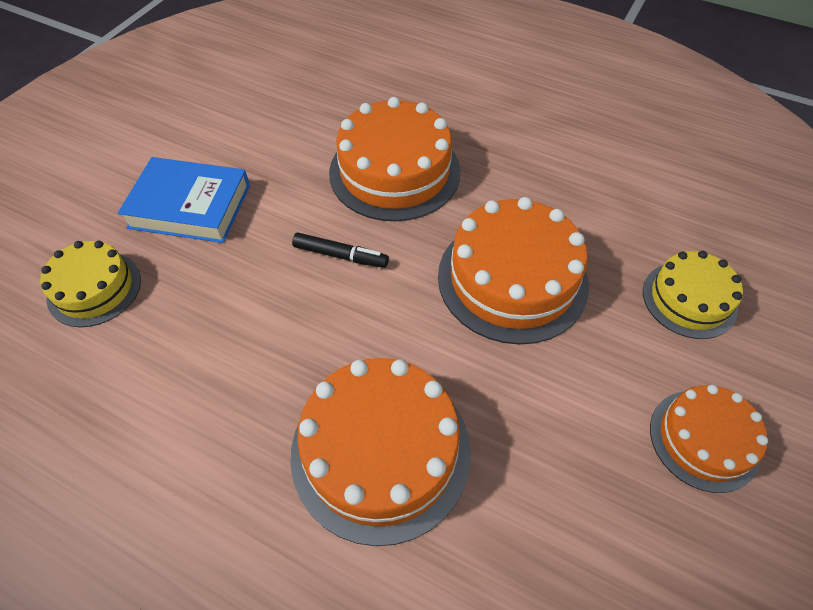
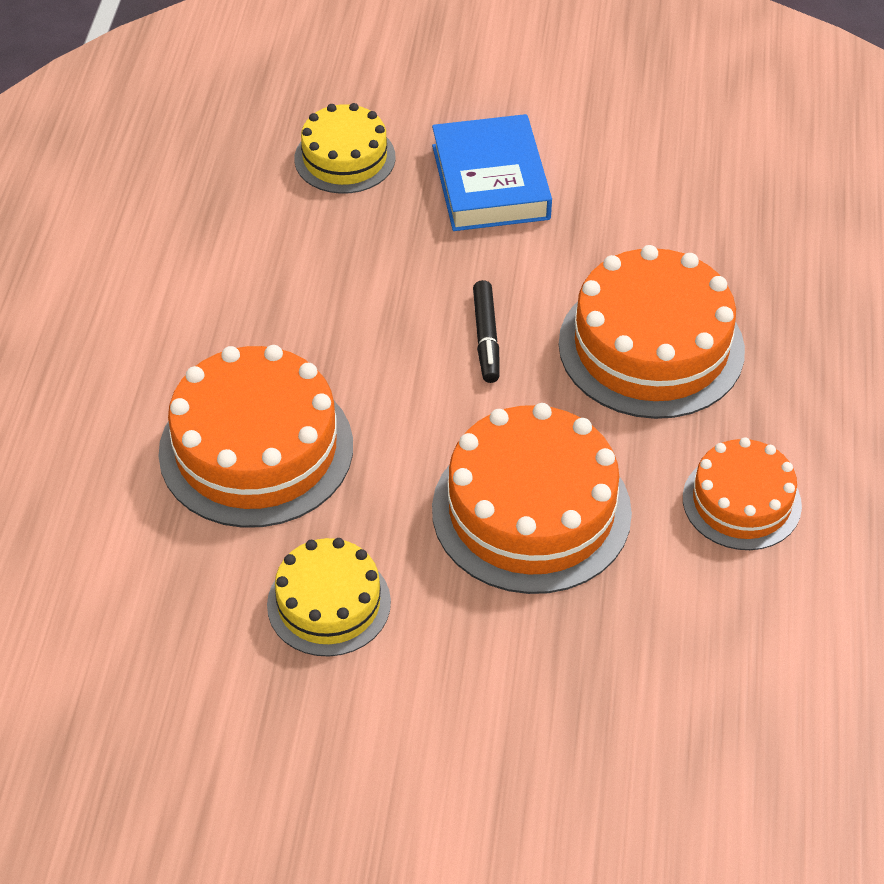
camera: 70 degrees right, 5 degrees down
yellow cake [643,251,743,339] -> yellow cake moved to [267,538,391,657]
orange cake [650,385,768,493] -> orange cake moved to [683,437,802,550]

